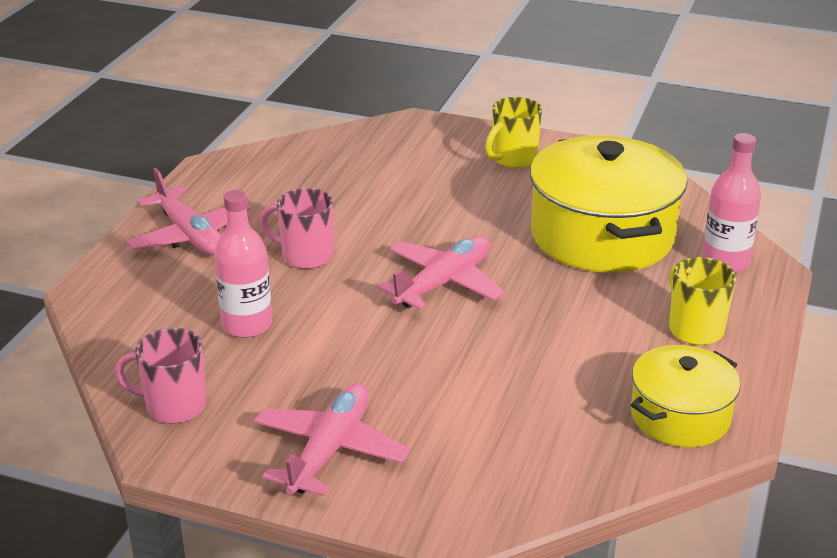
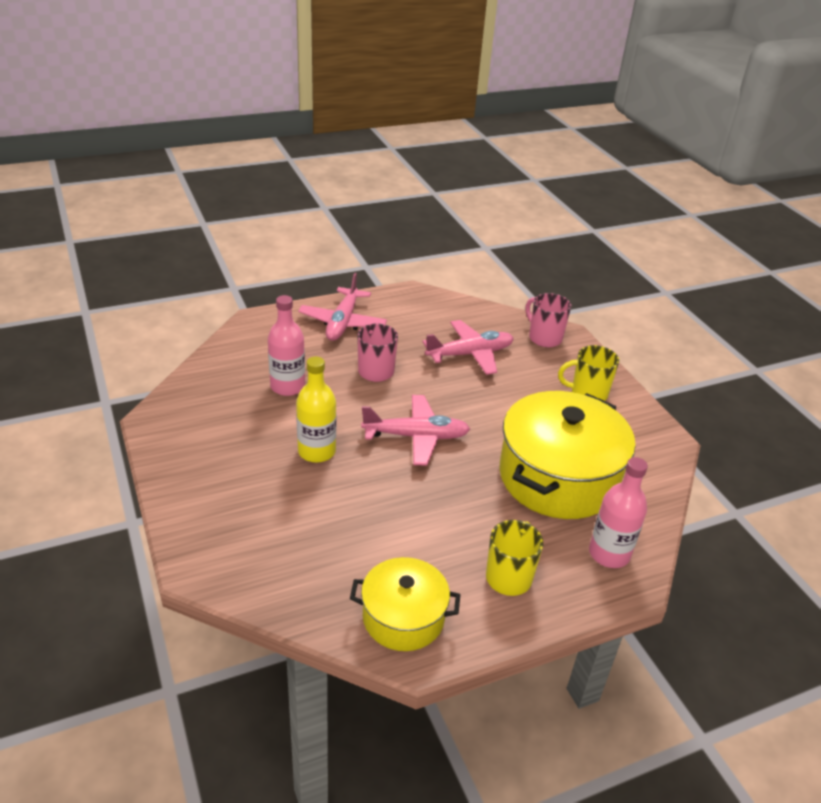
camera: 45 degrees right, 5 degrees up
pink mug [115,328,206,423] -> pink mug moved to [526,293,571,347]
pink plane [254,383,410,496] -> pink plane moved to [422,320,514,375]
none -> yellow bottle [296,356,336,463]

